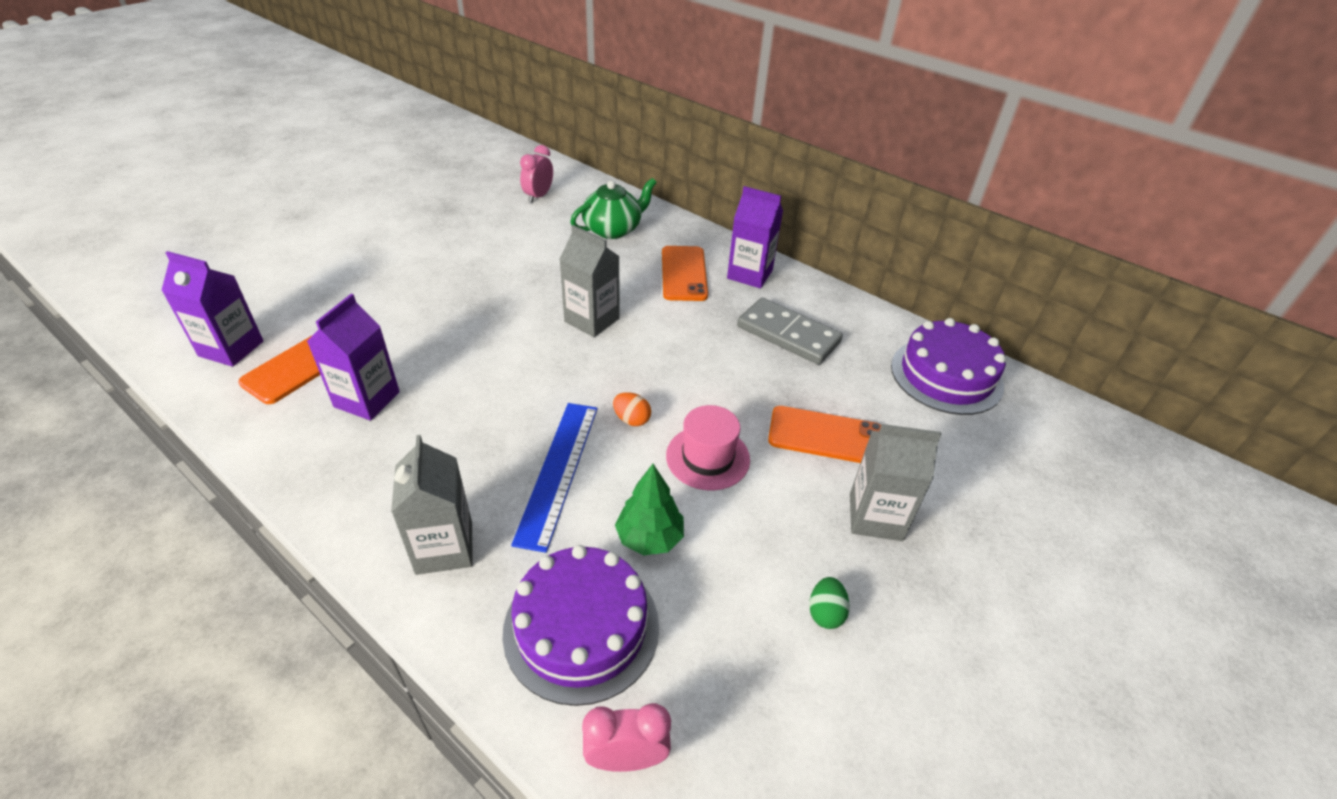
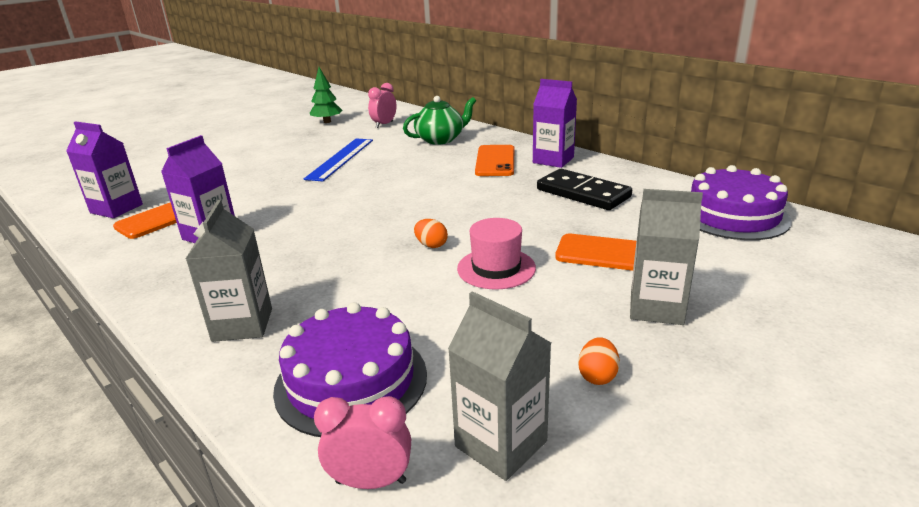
camera: 10 degrees right, 15 degrees down
blue ruler [511,403,598,553] -> blue ruler moved to [304,139,373,181]
grey carton [560,225,620,337] -> grey carton moved to [448,291,551,481]
green tree [615,464,684,556] -> green tree moved to [310,67,343,123]
grey domino [737,298,843,365] -> black domino [537,169,632,210]
green egg [809,577,850,629] -> orange egg [578,337,620,385]

